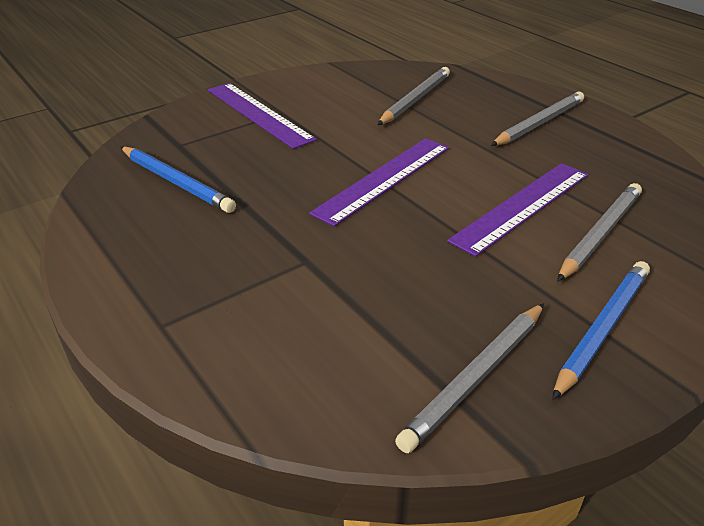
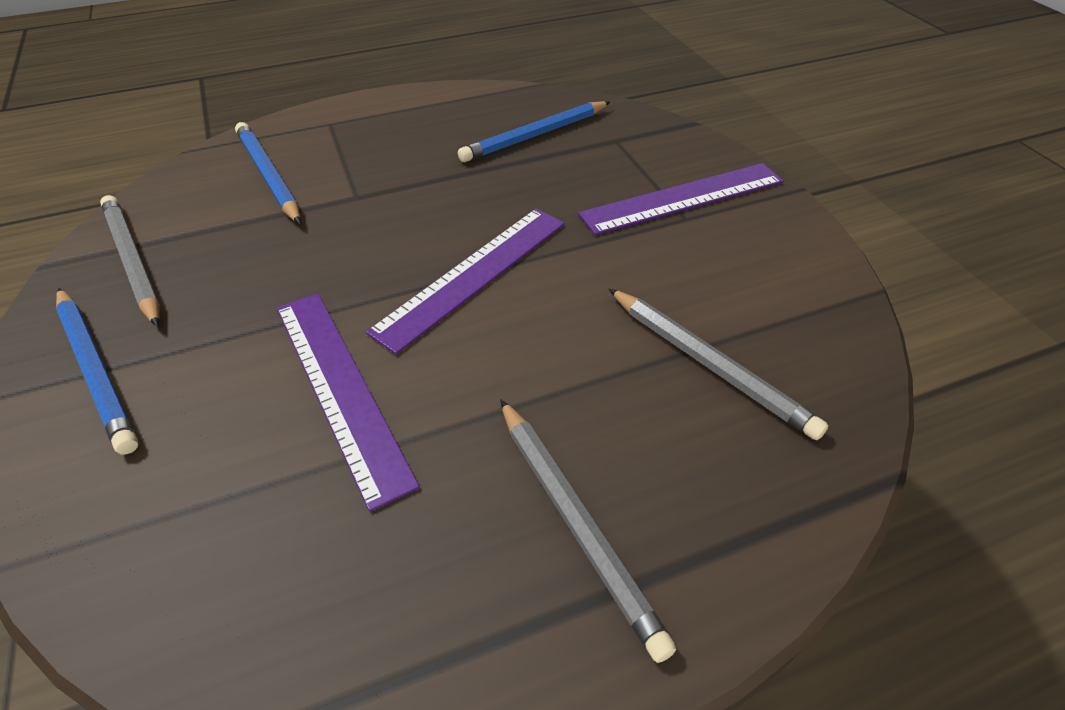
camera: 105 degrees right, 10 degrees up
purple ruler [309,138,449,227] -> purple ruler turned 75 degrees clockwise [366,208,565,354]
grey pencil [557,183,642,282] -> none
none -> blue pencil [235,122,301,224]

